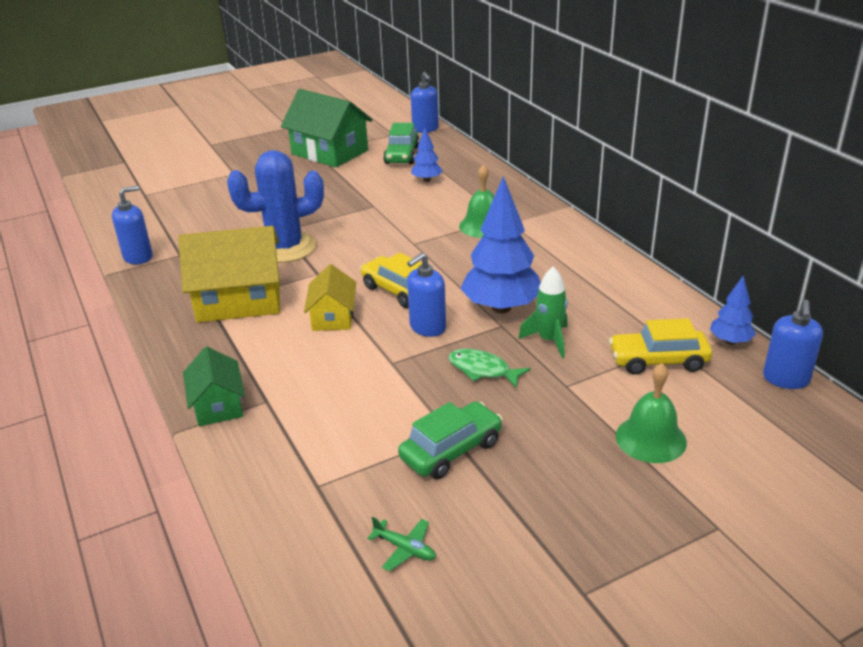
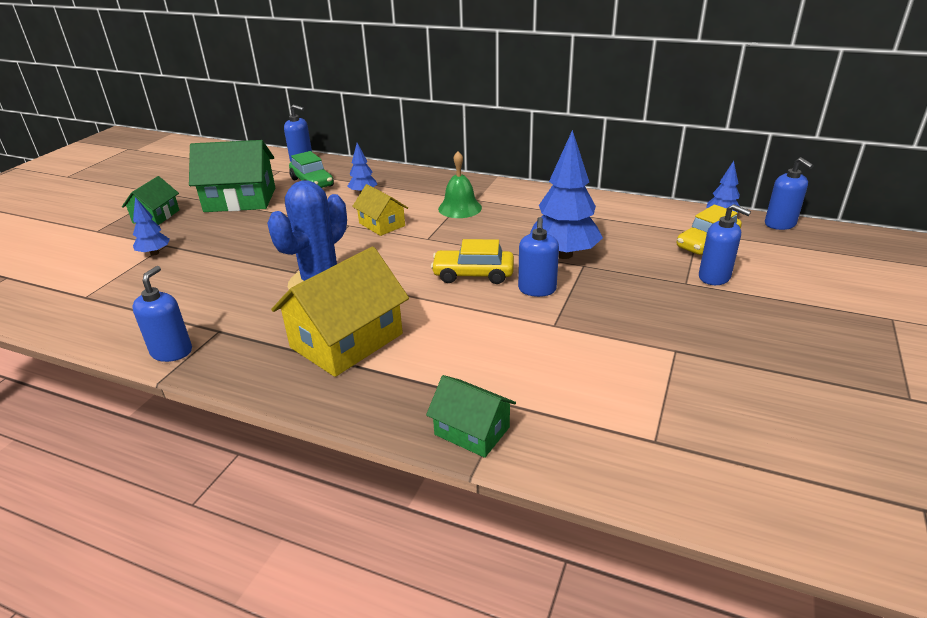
camera: 40 degrees left, 0 degrees up
yellow house [304,264,356,331] -> yellow house moved to [352,184,408,236]
green plane [367,517,436,572] -> none
green car [398,401,503,479] -> none
green fish [449,349,531,388] -> none
green rocket [518,267,568,358] -> none
green bell [616,363,687,463] -> none
none -> green house [122,176,179,225]
none -> blue tree [133,197,170,256]
none -> blue soap dispenser [699,204,751,285]

